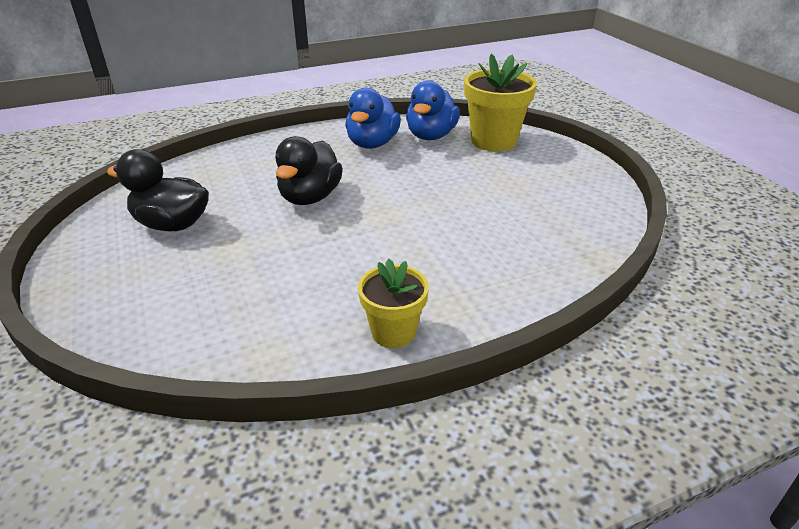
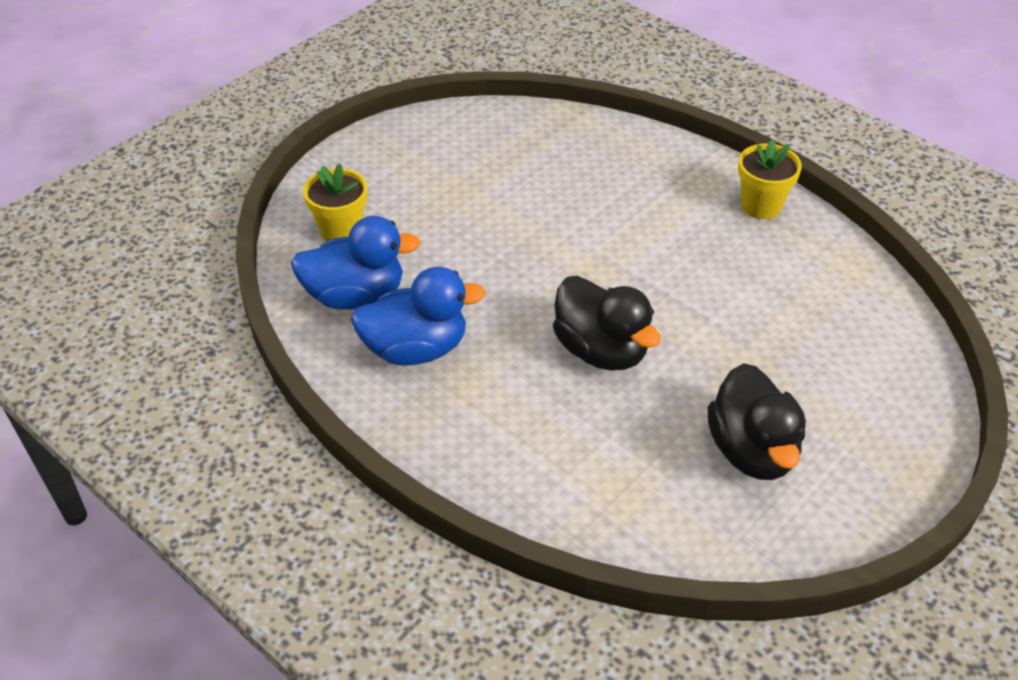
camera: 115 degrees left, 10 degrees up
black duck [275,136,343,205] -> black duck turned 60 degrees clockwise [553,276,661,371]
yellow flower pot [464,53,537,152] -> yellow flower pot [303,164,367,242], size x0.62

